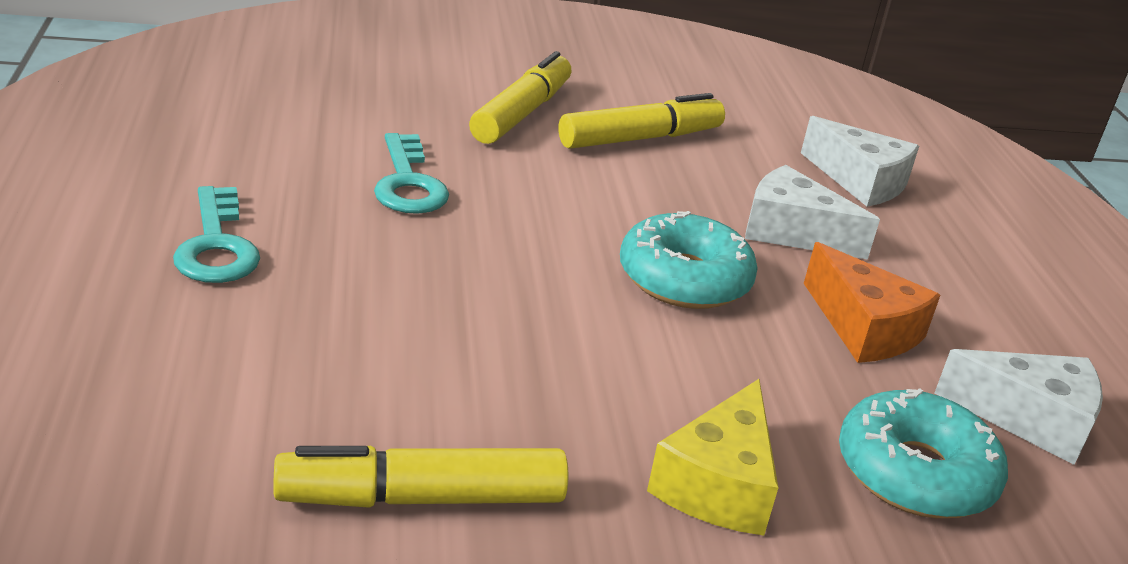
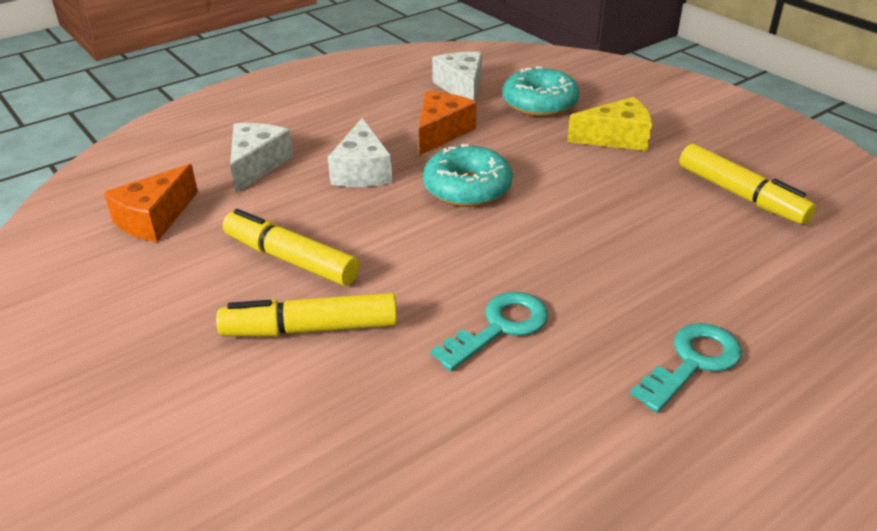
camera: 115 degrees left, 5 degrees up
none -> orange cheese [104,164,198,242]

